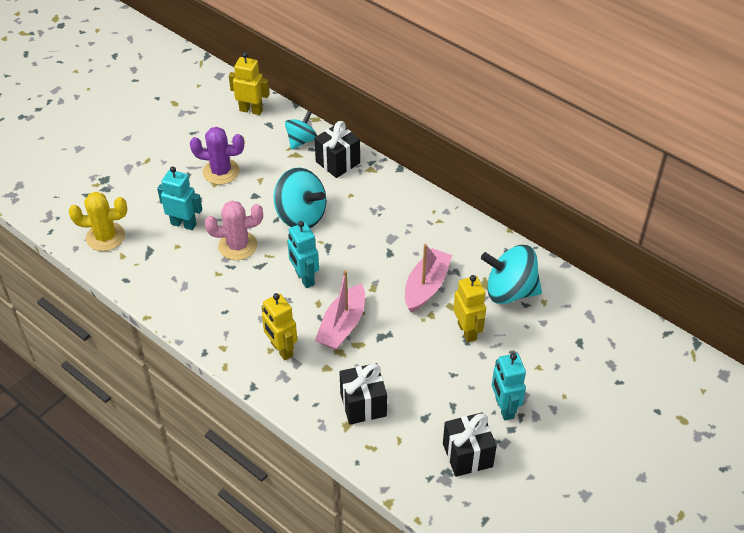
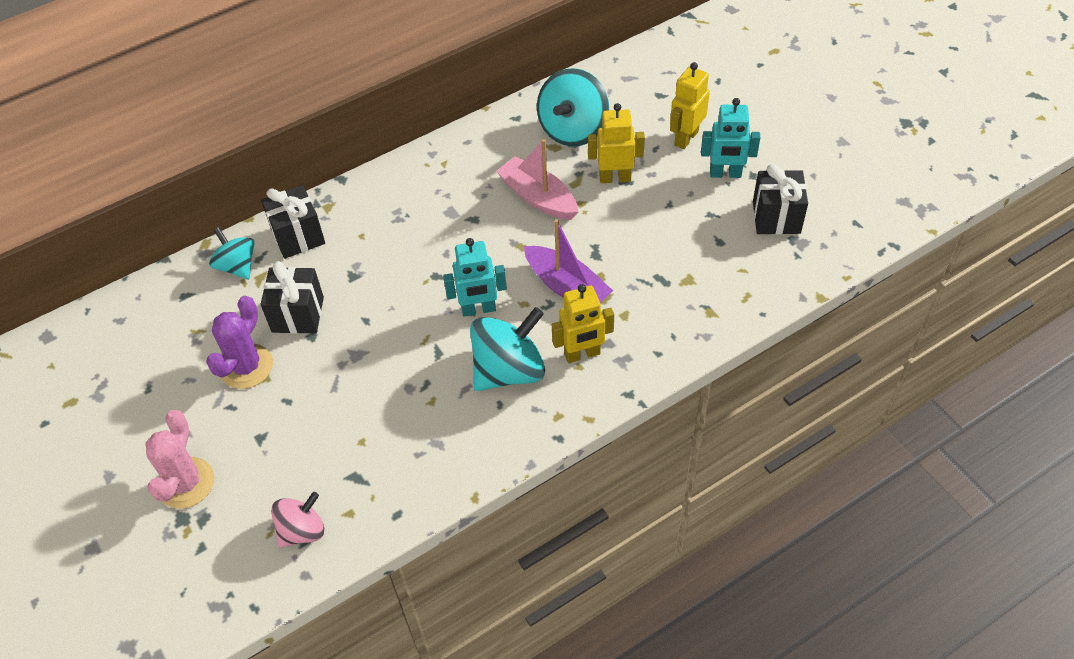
camera: 70 degrees left, 5 degrees up
yellow cactus [69,192,127,251] -> pink spinning top [271,492,324,548]
turquoise robot [157,167,202,230] -> none
pink cactus [205,201,263,260] -> pink cactus moved to [145,410,214,509]
yellow robot [229,52,269,115] -> yellow robot moved to [670,62,710,149]
turquoise spinning top [273,168,326,228] -> turquoise spinning top moved to [470,307,545,391]
pink boat [315,270,365,350] -> purple boat [524,219,613,303]
black gift [340,363,387,424] -> black gift moved to [261,261,324,334]

